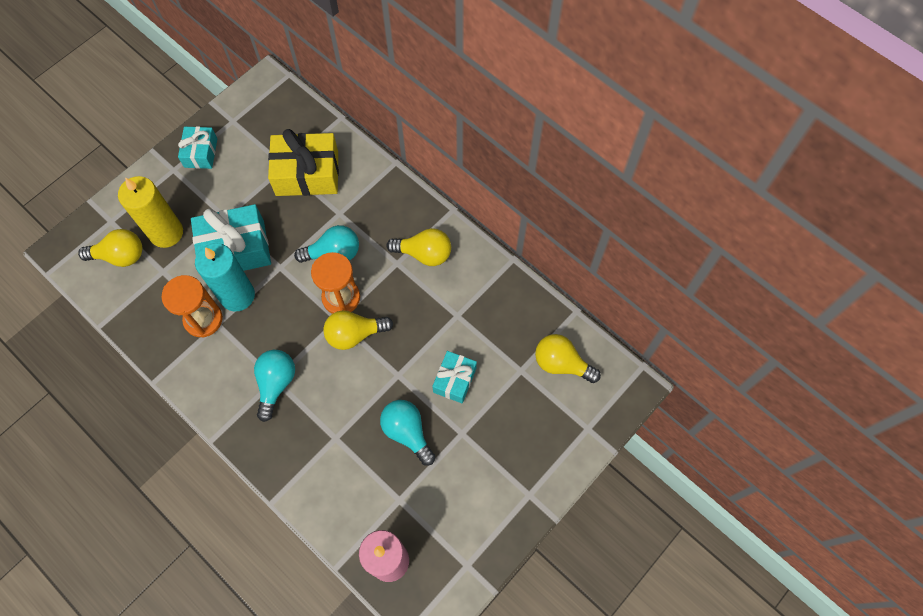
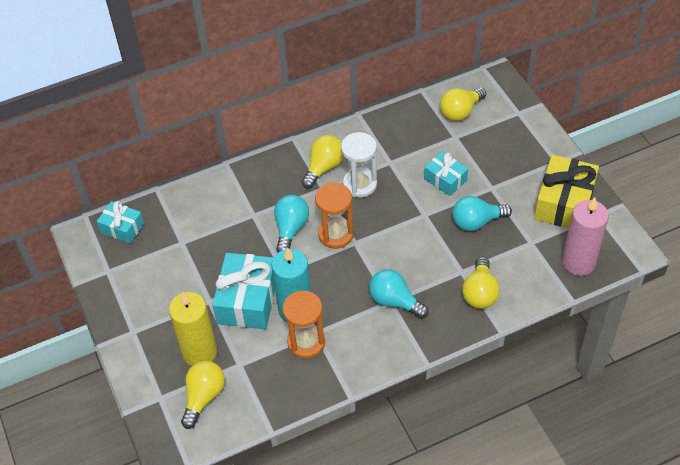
camera: 65 degrees left, 15 degrees down
turquoise gift [178,126,217,169] -> turquoise gift moved to [97,201,144,244]
yellow gift [268,129,339,196] -> yellow gift moved to [534,155,599,228]
yellow light bulb [323,310,393,350] -> yellow light bulb moved to [462,257,500,309]
none -> white hourglass [341,132,377,198]

